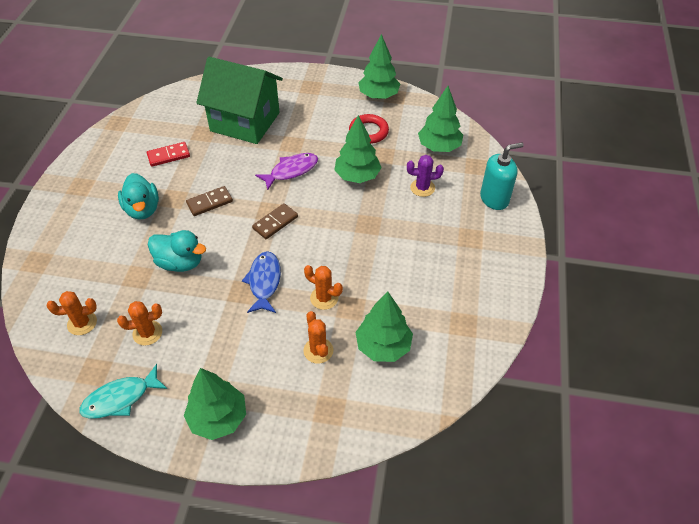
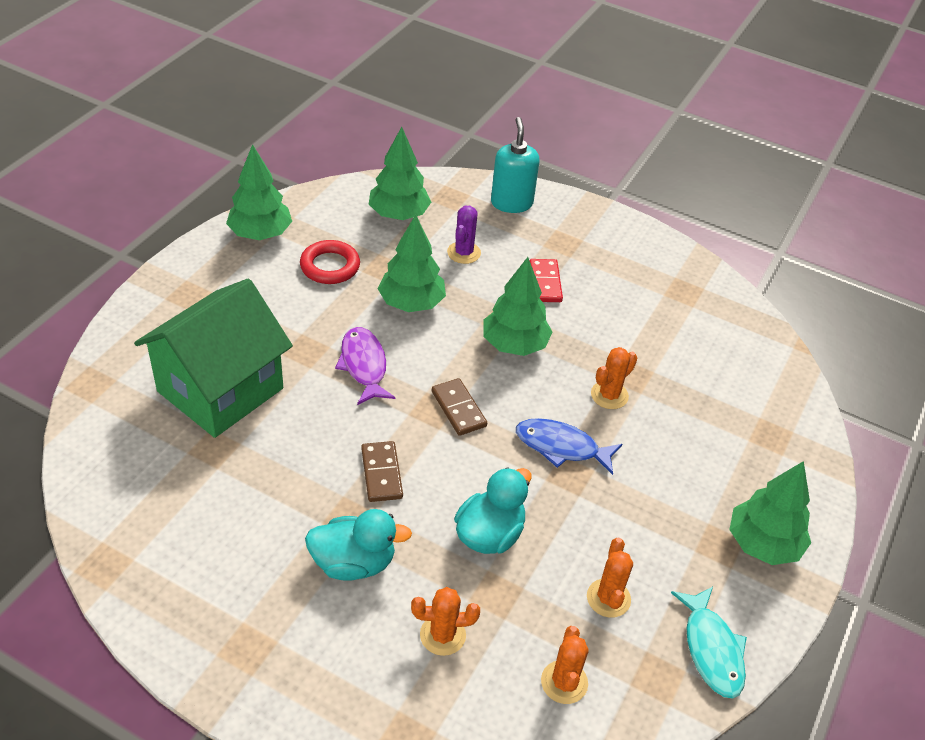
camera: 75 degrees left, 5 degrees down
red domino [147,142,190,167] -> red domino moved to [530,259,563,302]
orange cactus [303,311,333,364] -> orange cactus moved to [411,587,480,656]
green tree [356,291,413,362] -> green tree moved to [484,257,553,356]

